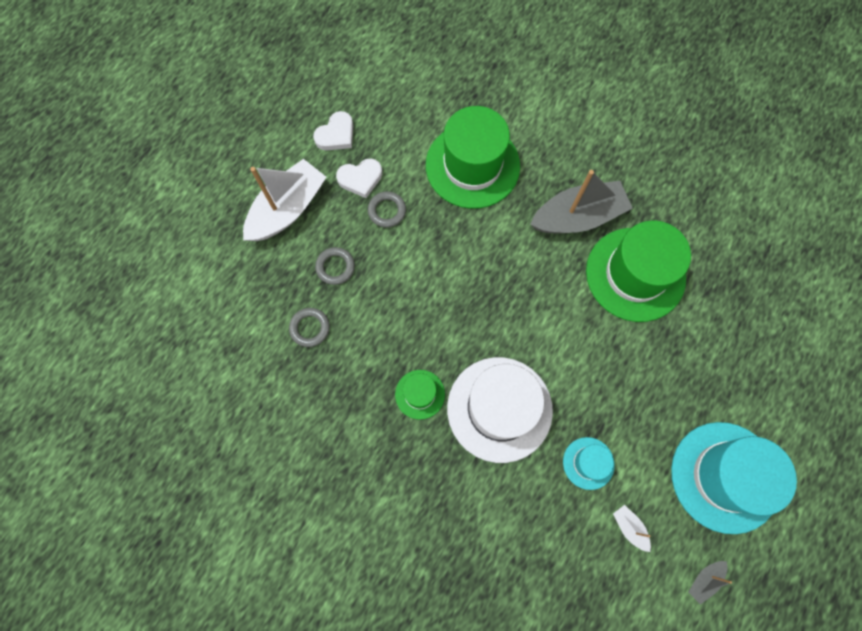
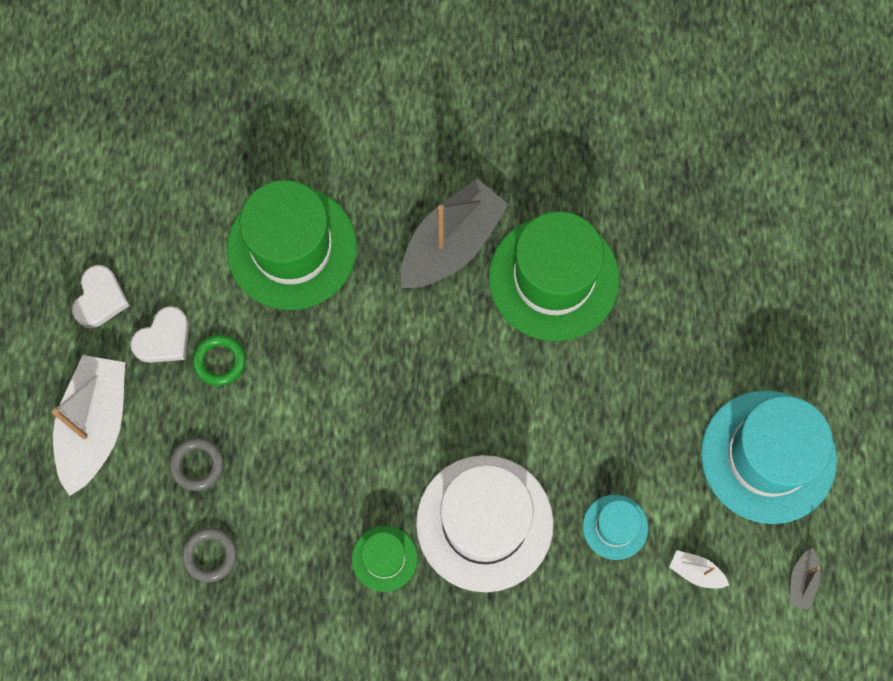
camera: 30 degrees left, 0 degrees up
grey ring [368,191,406,228] -> green ring [193,335,246,386]

